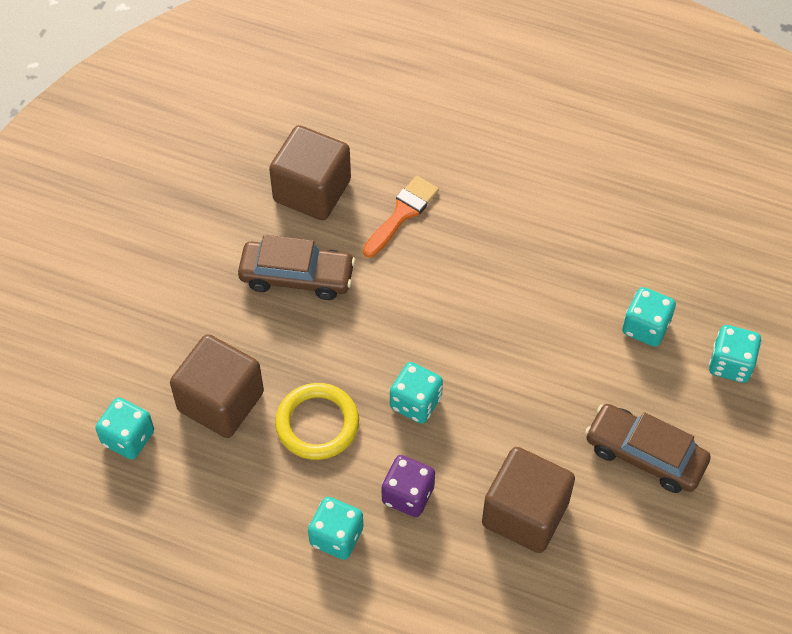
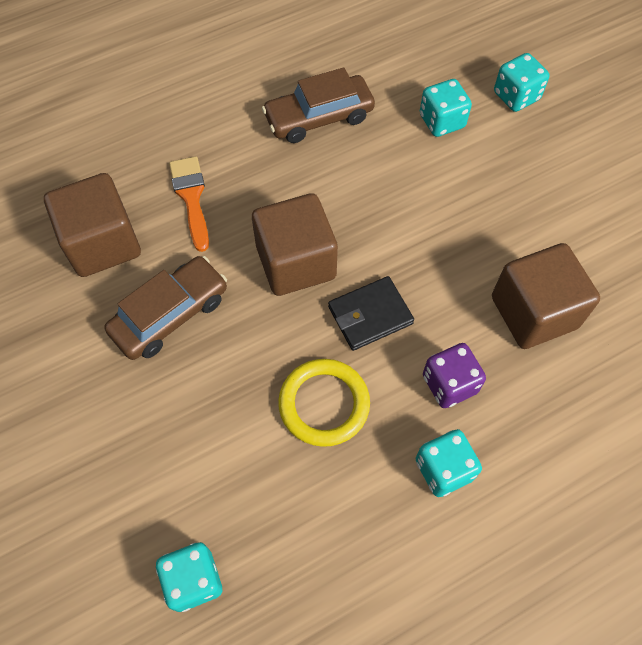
camera: 50 degrees left, 5 degrees up
brown cube [170,334,264,438] -> brown cube moved to [252,193,338,296]
turquoise dice [390,362,443,424] -> black wallet [328,276,414,351]
brown car [585,404,711,493] -> brown car moved to [262,67,375,143]

